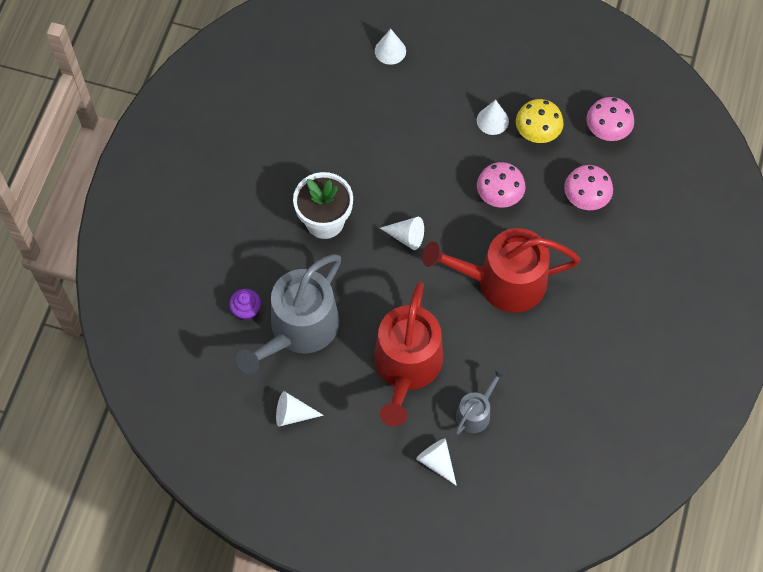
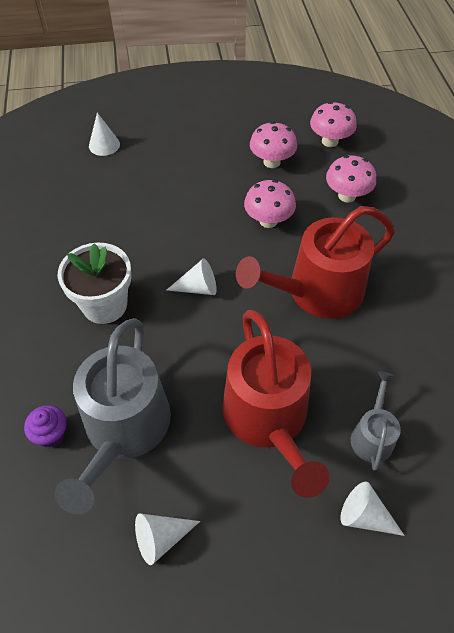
camera: 25 degrees left, 10 degrees down
white cone [477,100,509,135] -> none
yellow mushroom [516,99,564,143] -> pink mushroom [250,122,297,168]

